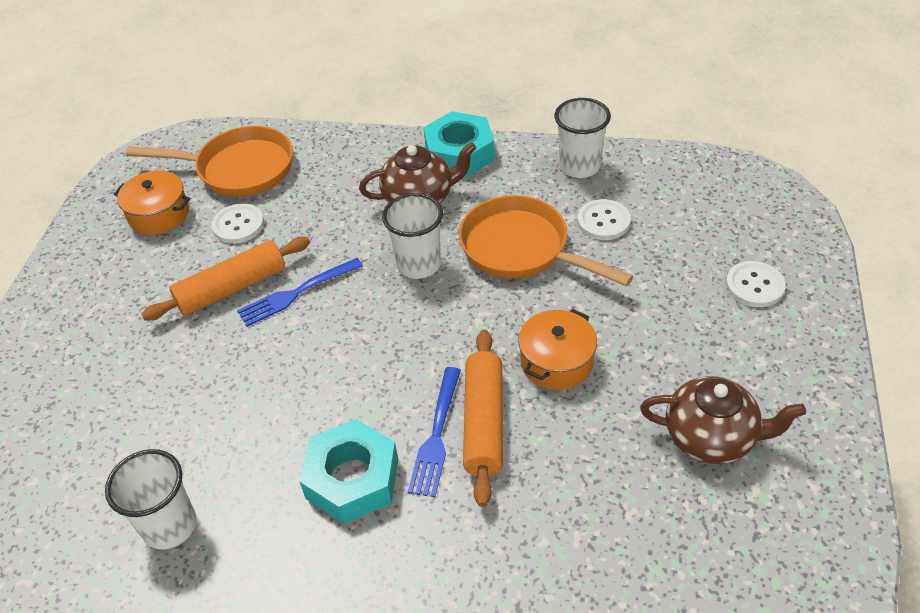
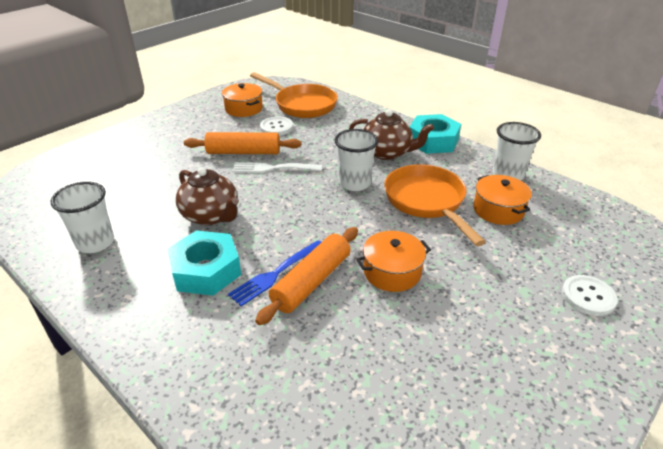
camera: 30 degrees right, 10 degrees down
blue fork [237,258,363,327] -> white fork [232,162,322,173]
white button [577,199,631,240] -> orange pot [473,175,532,225]
brown teapot [640,376,806,464] -> brown teapot moved to [176,167,239,225]

